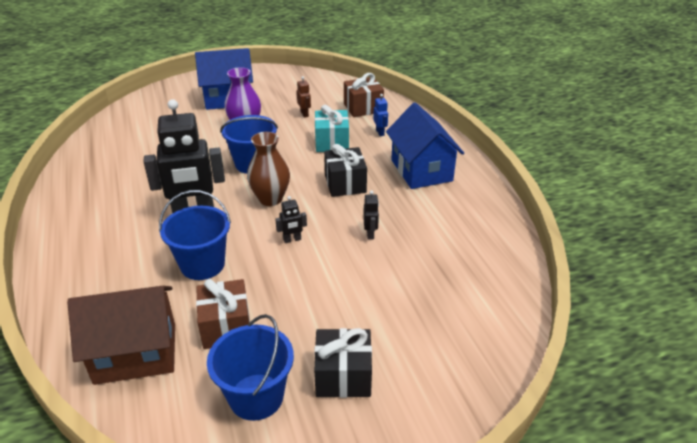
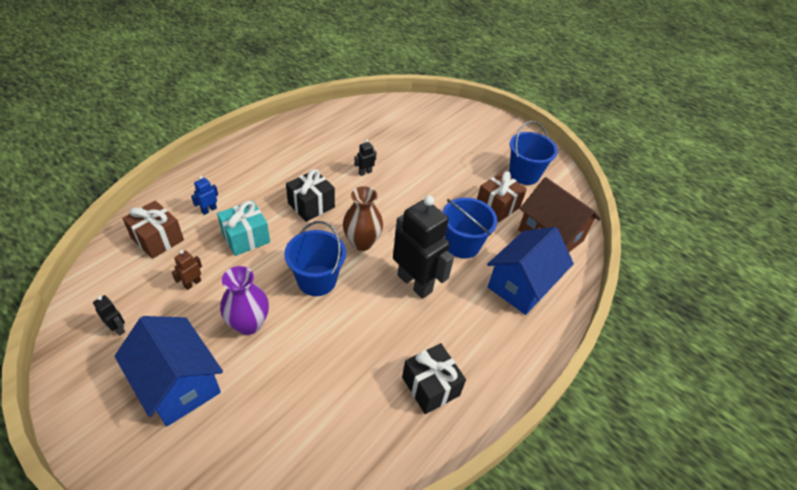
camera: 125 degrees left, 10 degrees up
black robot [275,196,307,243] -> black robot moved to [93,295,125,336]
black gift [314,328,372,398] -> black gift moved to [402,343,466,414]
blue house [386,103,464,189] -> blue house moved to [487,227,574,315]

